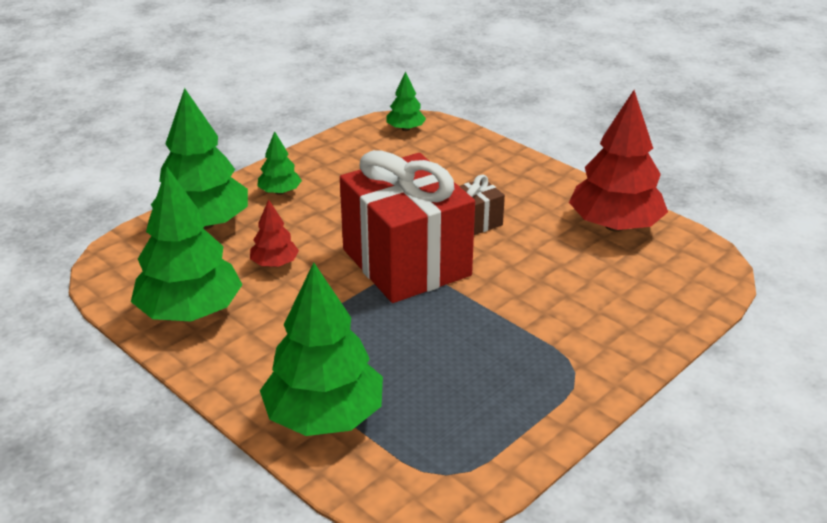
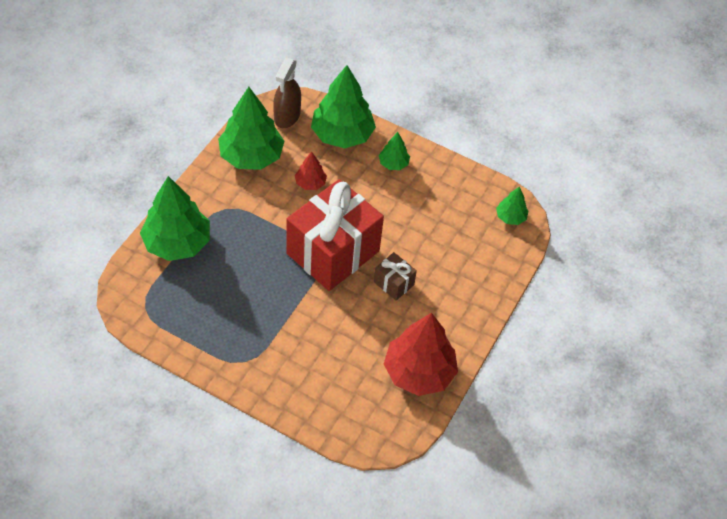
camera: 70 degrees right, 20 degrees up
none -> brown spray bottle [273,58,301,128]

